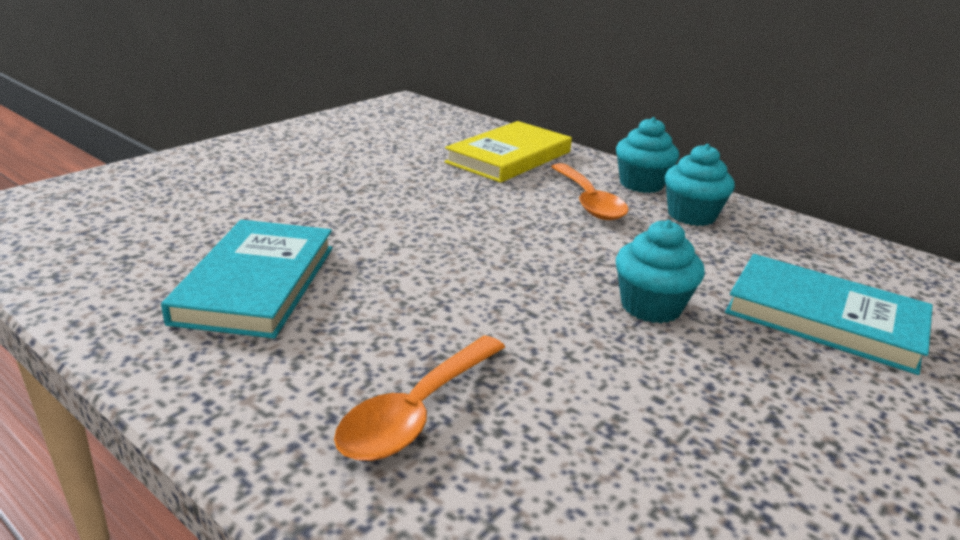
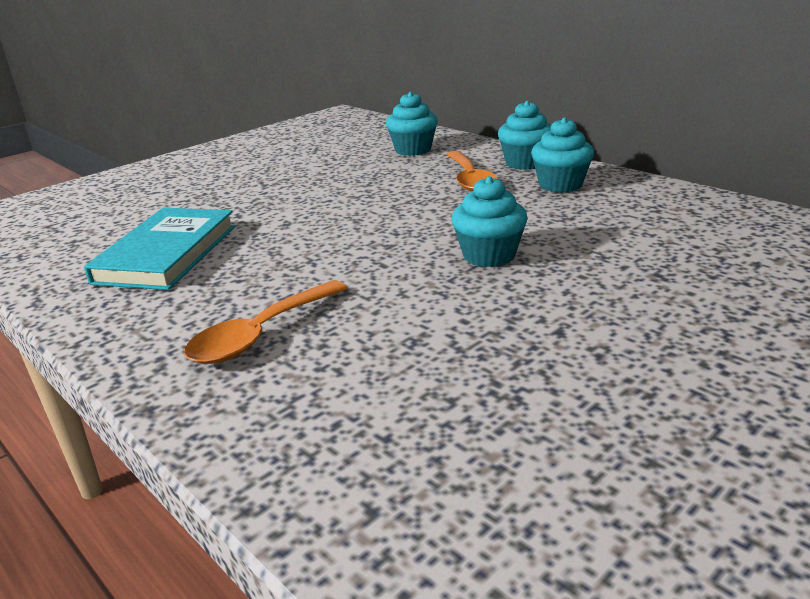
camera: 10 degrees right, 0 degrees up
yellow book [445,121,572,183] -> turquoise cupcake [386,92,438,156]
turquoise book [725,254,933,375] -> none

